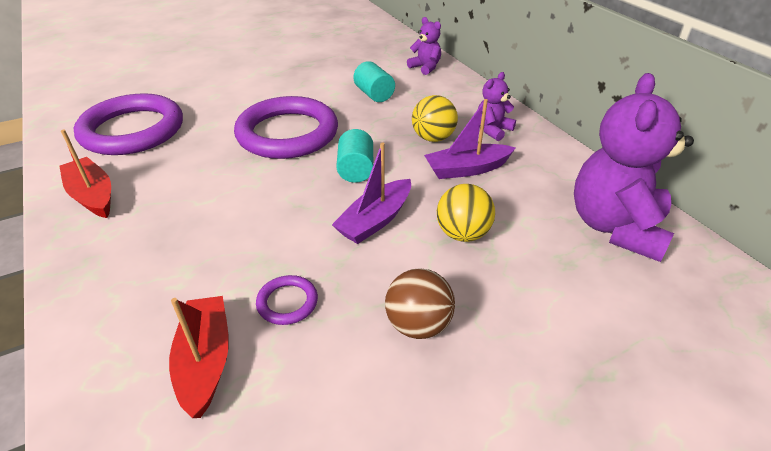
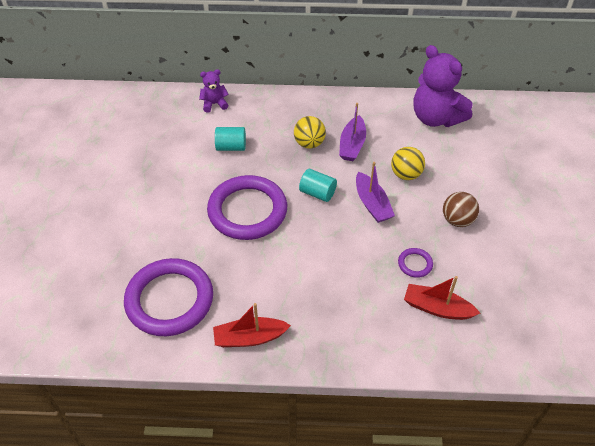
camera: 60 degrees left, 10 degrees up
purple teddy bear [478,72,516,141] -> none

